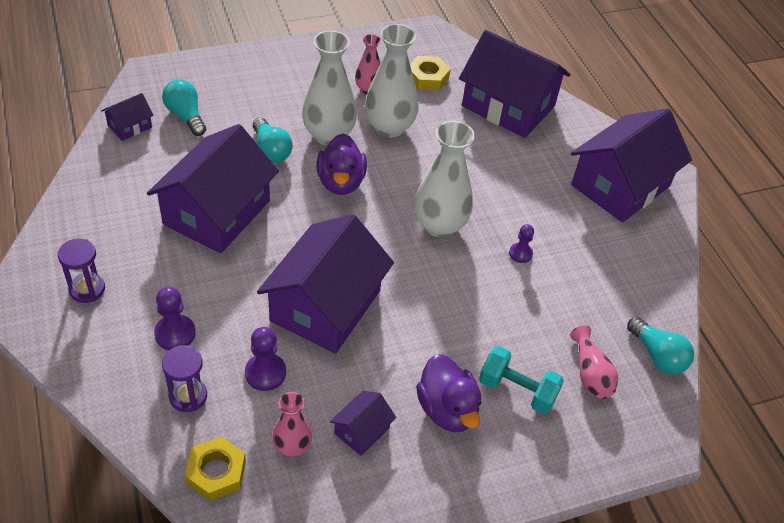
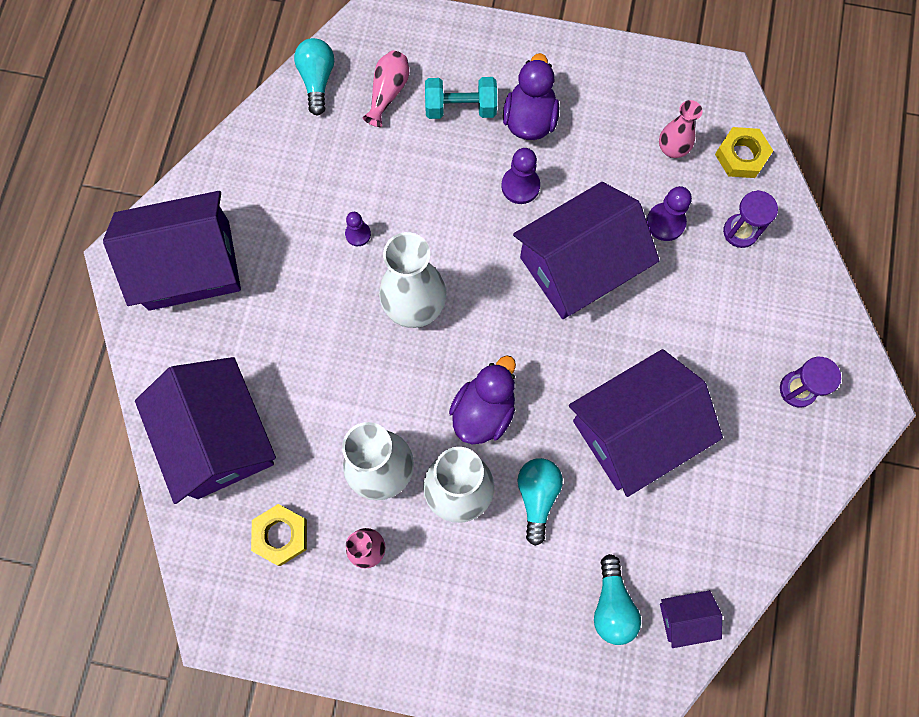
camera: 145 degrees left, 25 degrees up
purple pawn [154,287,196,350] -> purple pawn moved to [501,148,540,204]
purple house [330,391,396,456] -> none
turquoise dumbbell [479,346,564,414] -> turquoise dumbbell turned 60 degrees counterclockwise [425,77,497,119]

